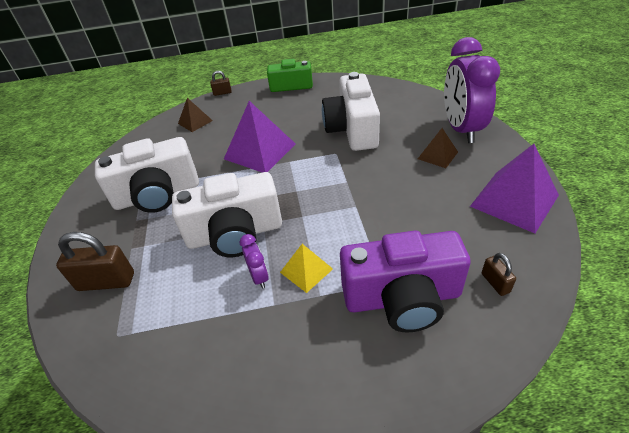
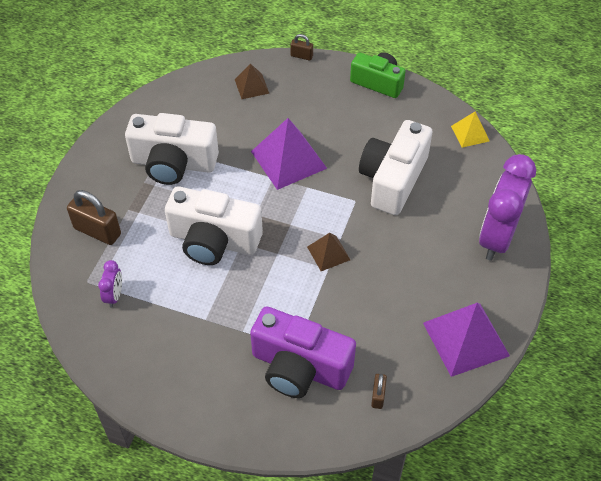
camera: 25 degrees right, 10 degrees up
purple clock [240,234,269,289] -> purple clock moved to [98,260,122,308]
yellow pyramid [280,244,333,293] -> yellow pyramid moved to [451,112,489,148]
brown pyramid [418,128,458,168] -> brown pyramid moved to [307,233,350,271]

